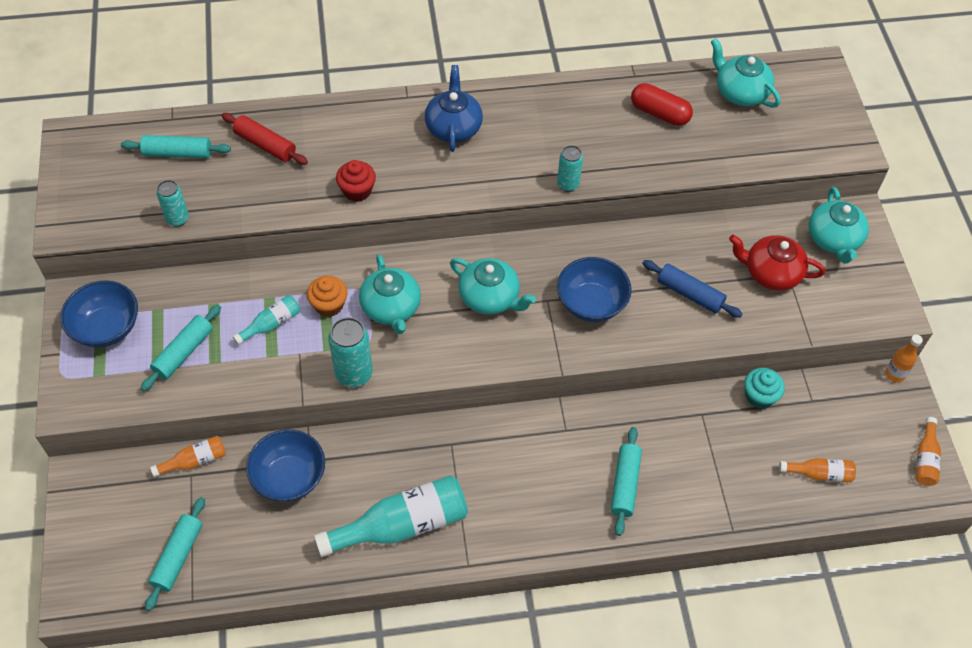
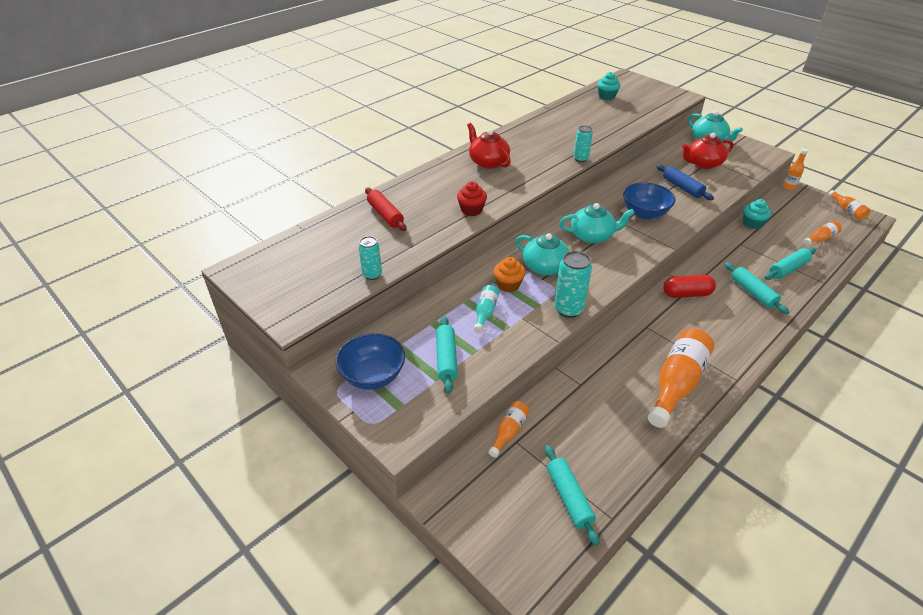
camera: 35 degrees left, 15 degrees down
turquoise rolling pin [121,135,231,159] -> turquoise rolling pin moved to [765,248,816,280]
red rolling pin [222,113,308,165] -> red rolling pin turned 60 degrees clockwise [365,188,407,231]
blue bowl [246,429,325,502] -> none
turquoise bottle [314,475,468,557] -> orange bottle [648,328,714,428]
blue teapot [425,65,483,152] -> red teapot [467,123,511,169]
red capsule [631,83,693,126] -> red capsule moved to [663,275,716,298]
blue rolling pin [642,260,742,318] -> blue rolling pin turned 60 degrees clockwise [657,165,714,200]
turquoise teapot [711,38,781,108] -> turquoise cupcake [597,72,620,100]

